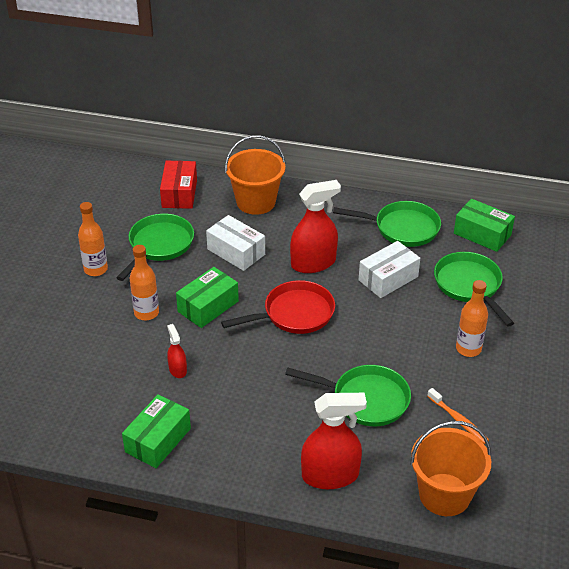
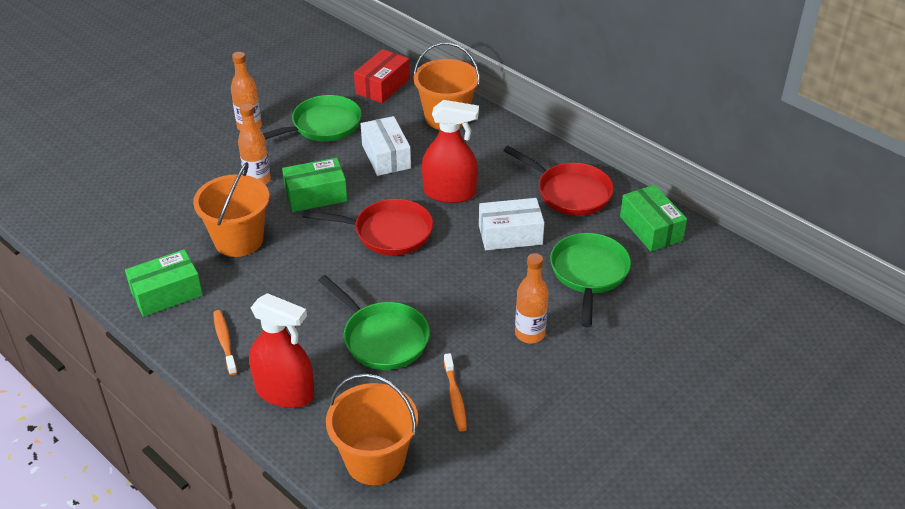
camera: 30 degrees right, 0 degrees up
red spray bottle [167,324,187,378] -> orange bucket [193,162,270,257]
green pan [333,201,441,247] -> red pan [503,146,614,216]
none -> orange toothbrush [213,310,237,375]

